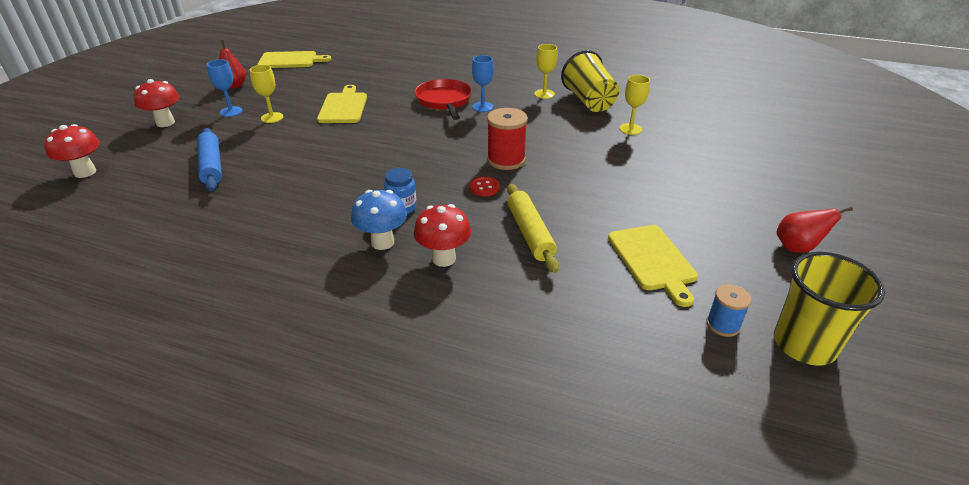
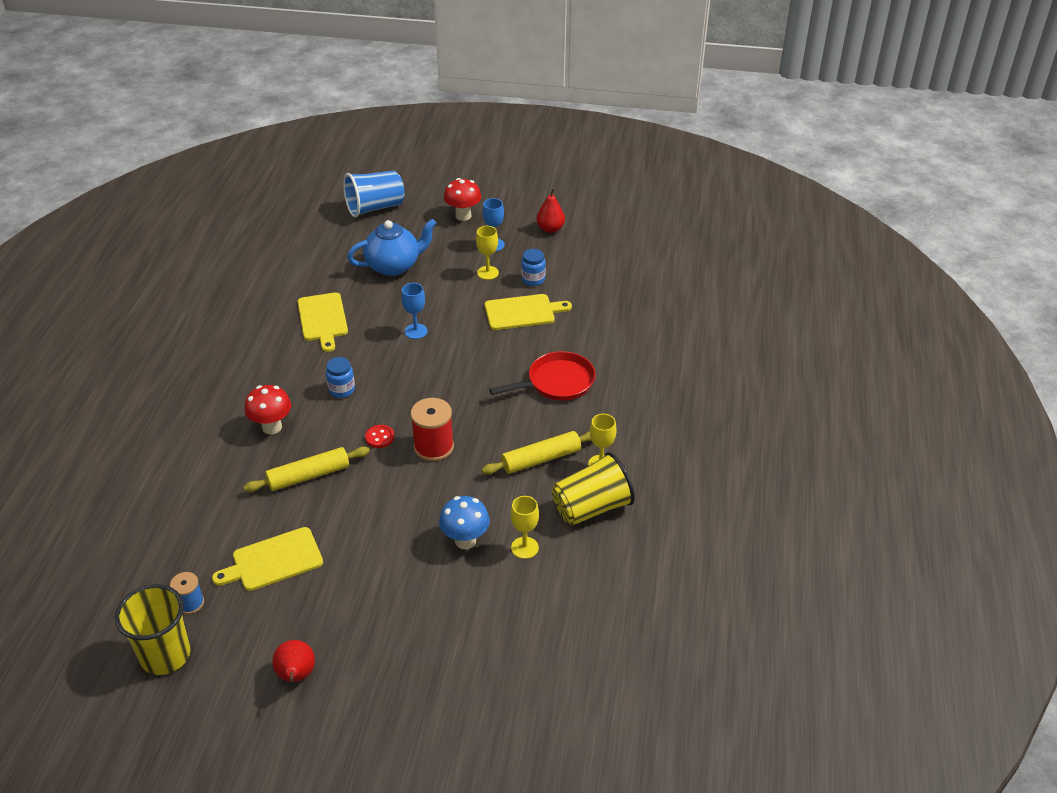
camera: 80 degrees right, 5 degrees up
red mushroom [44,124,100,178] -> blue cup [343,171,404,218]
blue rolling pin [197,128,222,191] -> blue teapot [347,219,437,276]
yellow cutting board [257,51,332,68] -> yellow cutting board moved to [298,292,348,352]
blue mushroom [351,190,407,250] -> blue mushroom moved to [439,496,490,549]
blue goblet [472,55,494,112] -> blue goblet moved to [401,283,427,339]
none -> yellow rolling pin [482,431,592,474]
none -> blue jar [521,249,546,286]

